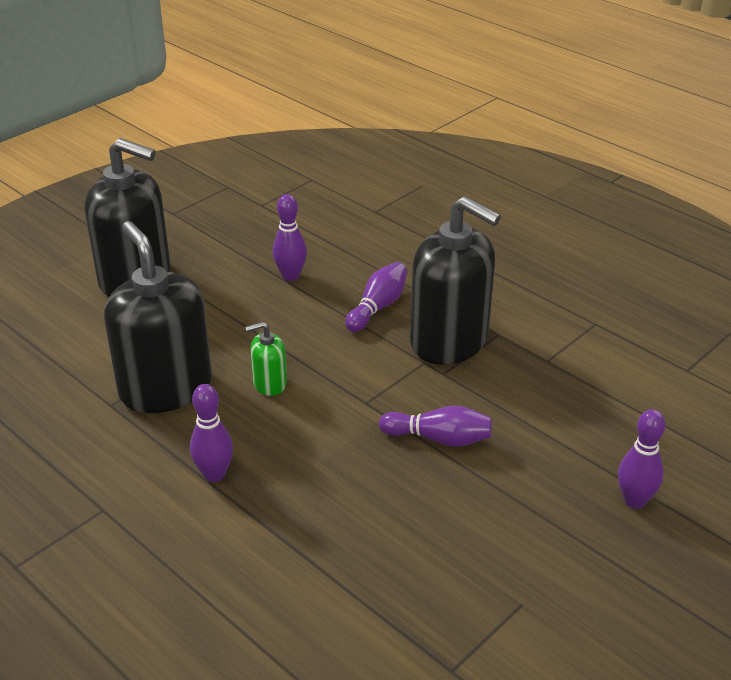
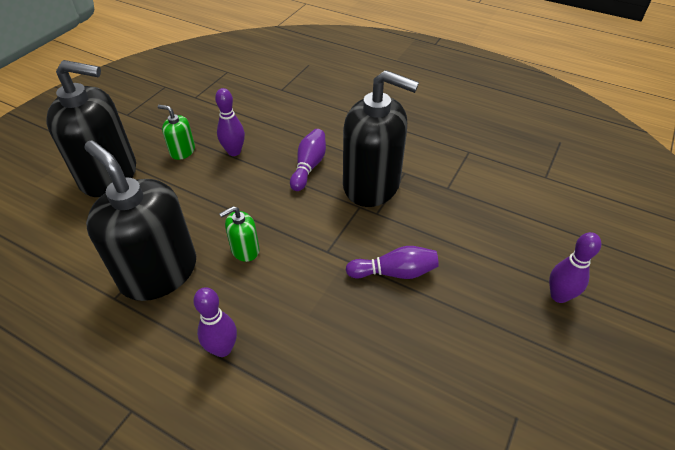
camera: 15 degrees left, 10 degrees up
none -> green soap dispenser [158,105,195,160]

